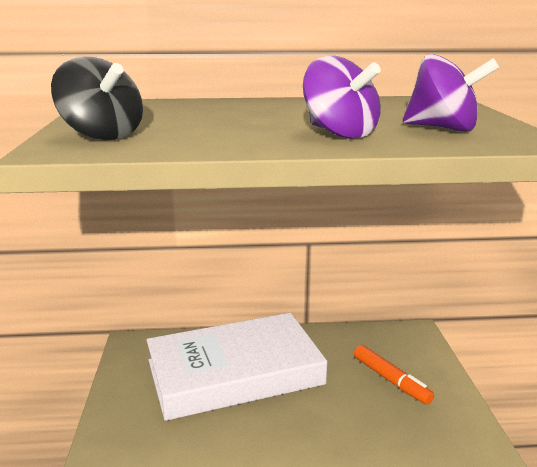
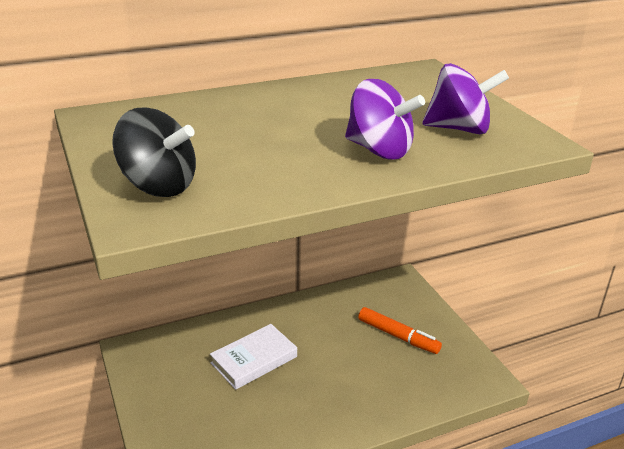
camera: 20 degrees left, 10 degrees up
white book [146,313,327,421] -> white book [210,324,297,390], size x0.48

